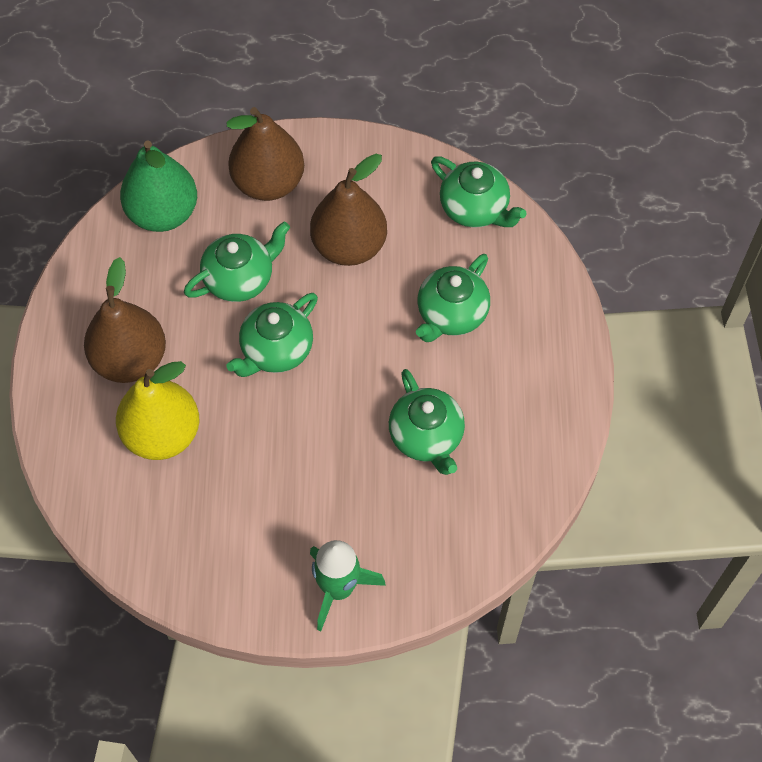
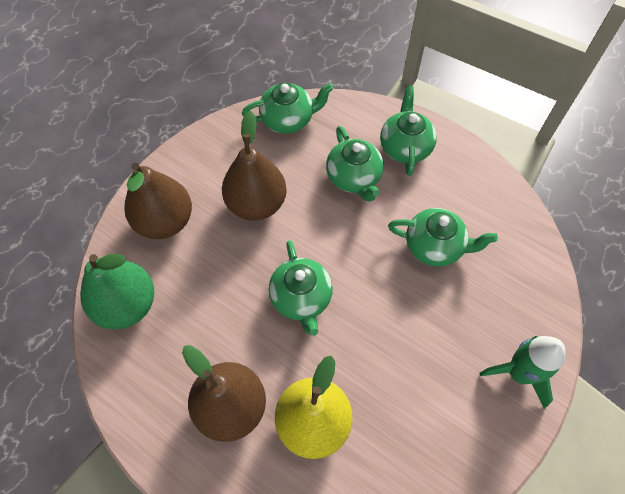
camera: 55 degrees left, 0 degrees up
green teapot [184,221,290,302] -> green teapot moved to [380,86,437,176]

